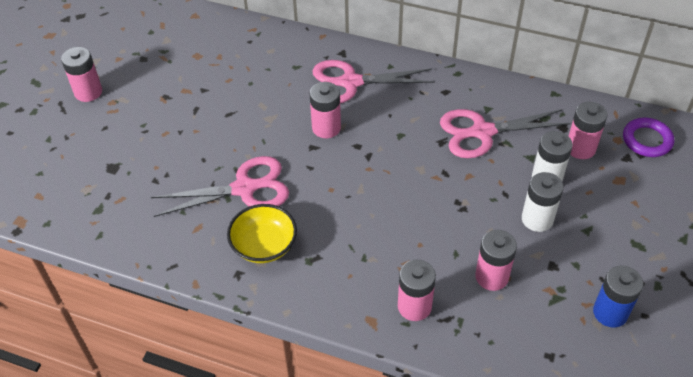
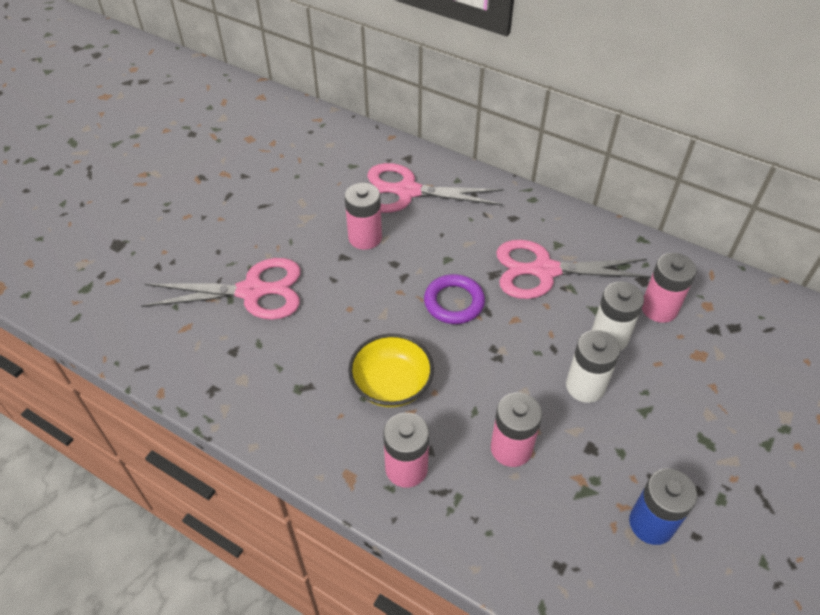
camera: 10 degrees right, 0 degrees up
pink battery [61,47,102,102] -> none
yellow bowl [227,204,297,263] -> yellow bowl moved to [348,334,434,407]
purple ring [623,118,674,157] -> purple ring moved to [424,274,485,324]

